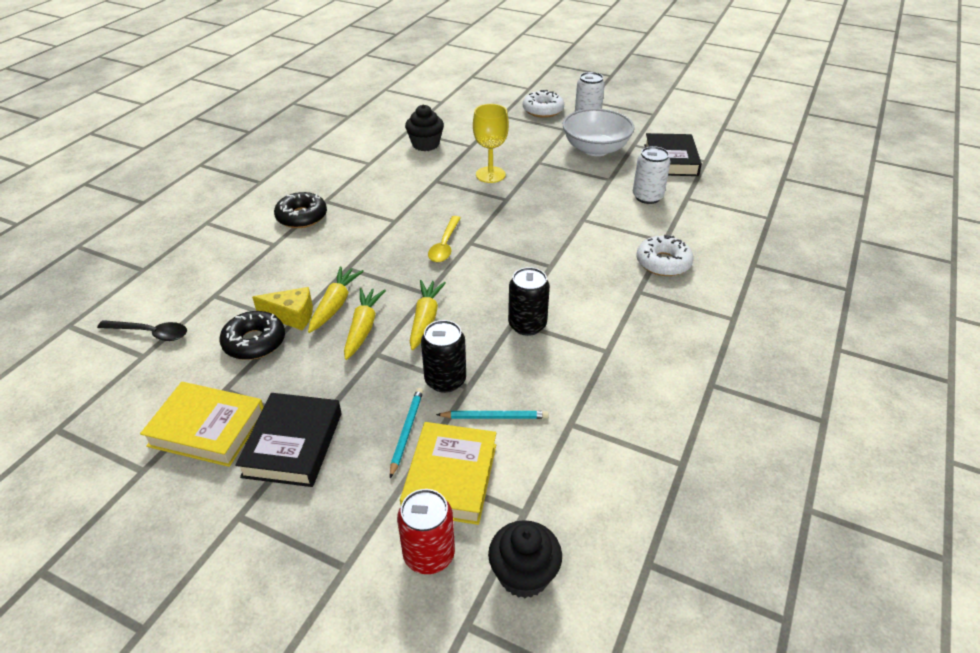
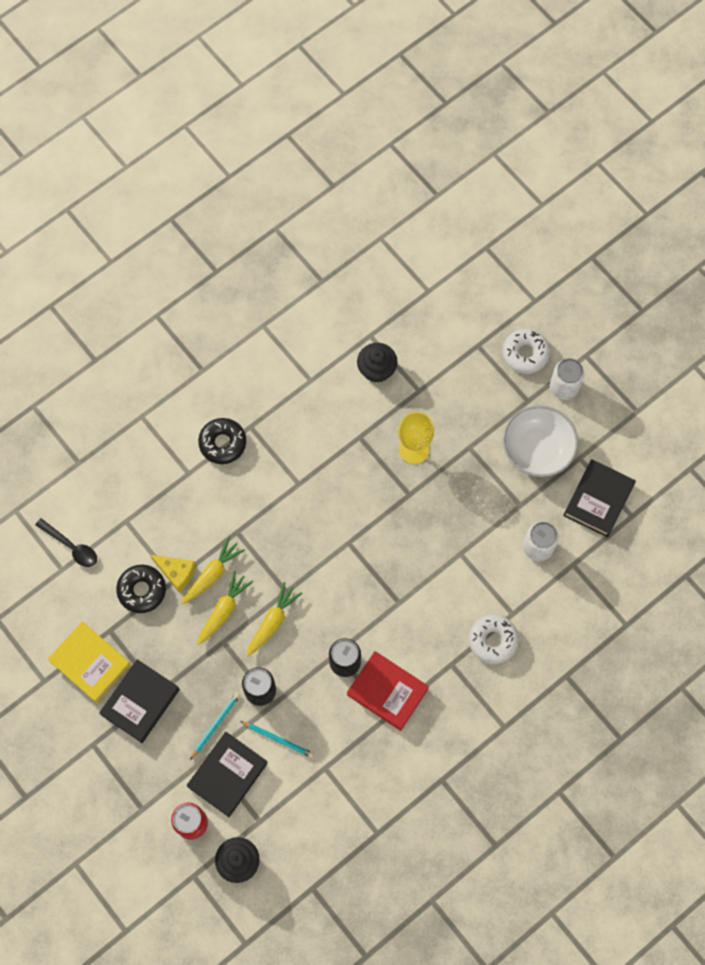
camera: 25 degrees right, 30 degrees up
yellow book [400,422,496,525] -> black book [187,732,268,817]
yellow spoon [428,216,461,262] -> none
none -> red book [347,651,429,731]

